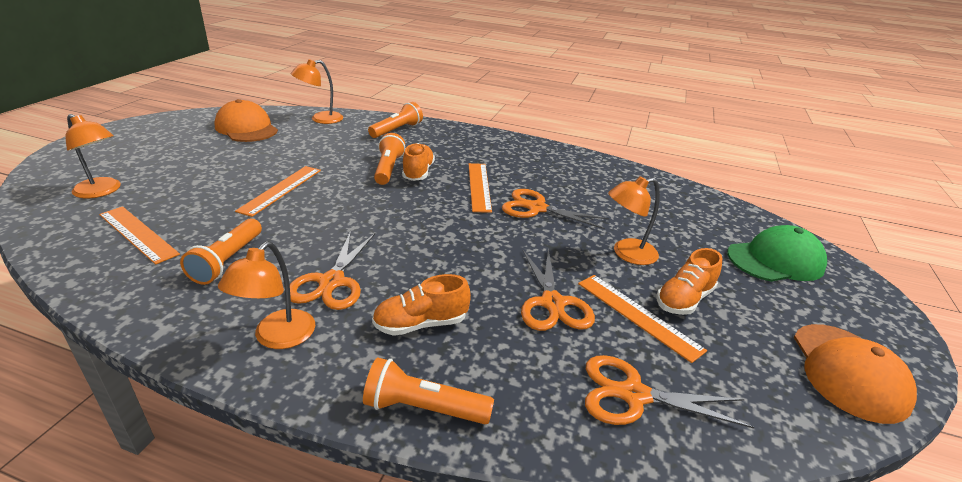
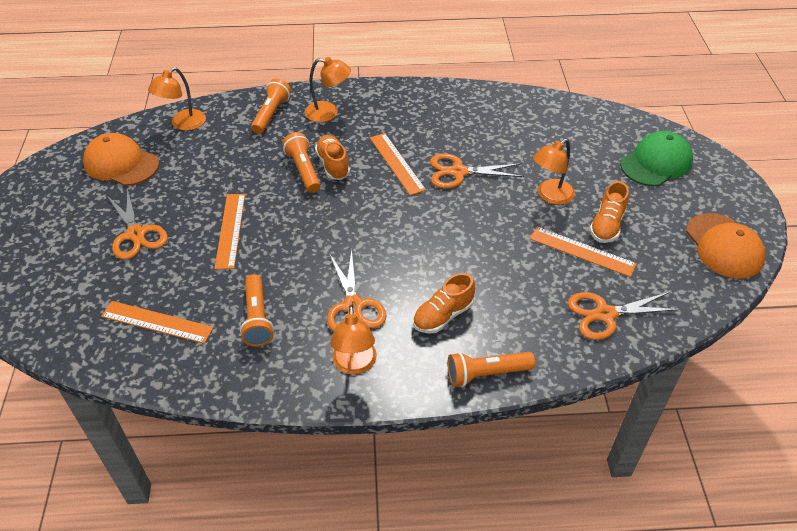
camera: 20 degrees left, 15 degrees up
orange lamp [65,114,121,198] -> orange lamp moved to [304,57,351,122]
orange scissors [521,248,595,331] -> orange scissors moved to [107,188,168,260]

